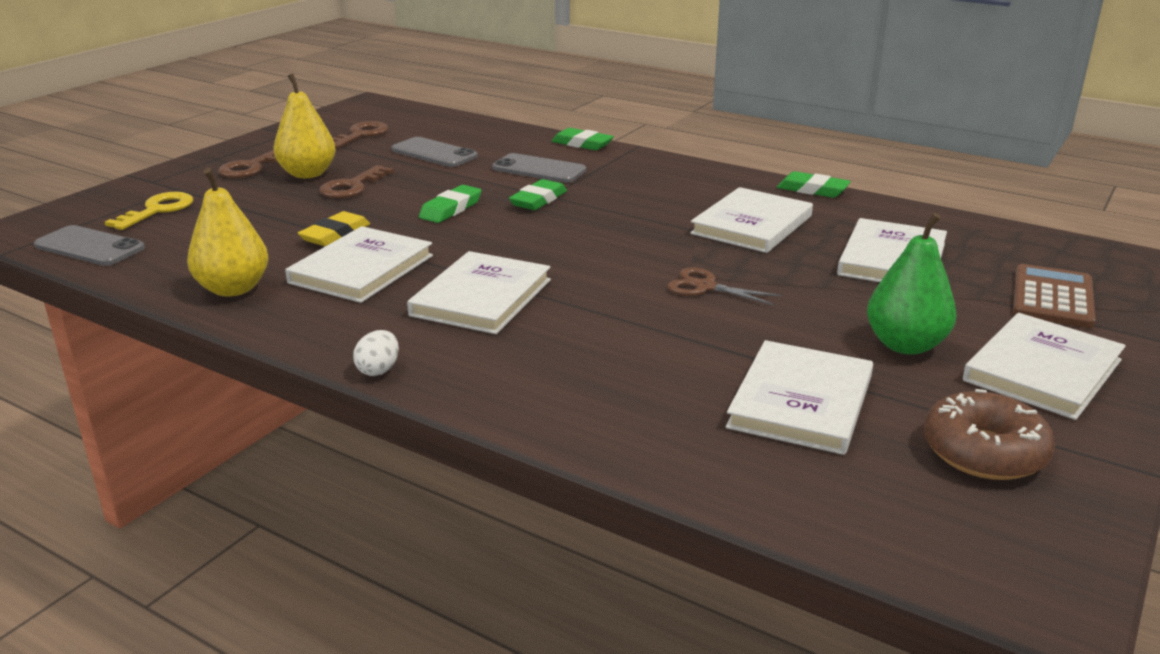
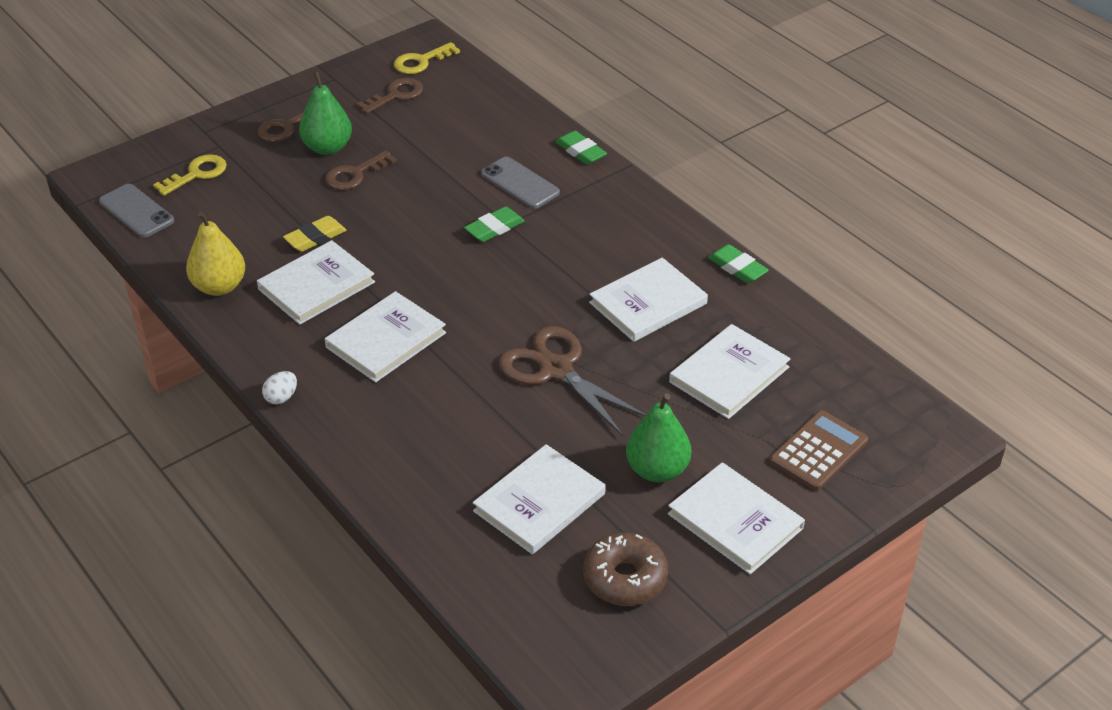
camera: 20 degrees right, 15 degrees up
yellow pear [274,74,336,178] -> green pear [299,71,352,155]
grey phone [391,137,478,167] -> none
green eraser [419,185,482,223] -> none
brown scissors [667,267,782,305] -> brown scissors [499,326,646,436], size x1.87
white book [963,313,1126,420] -> white book turned 75 degrees clockwise [668,462,805,574]
none -> yellow key [394,42,460,74]

